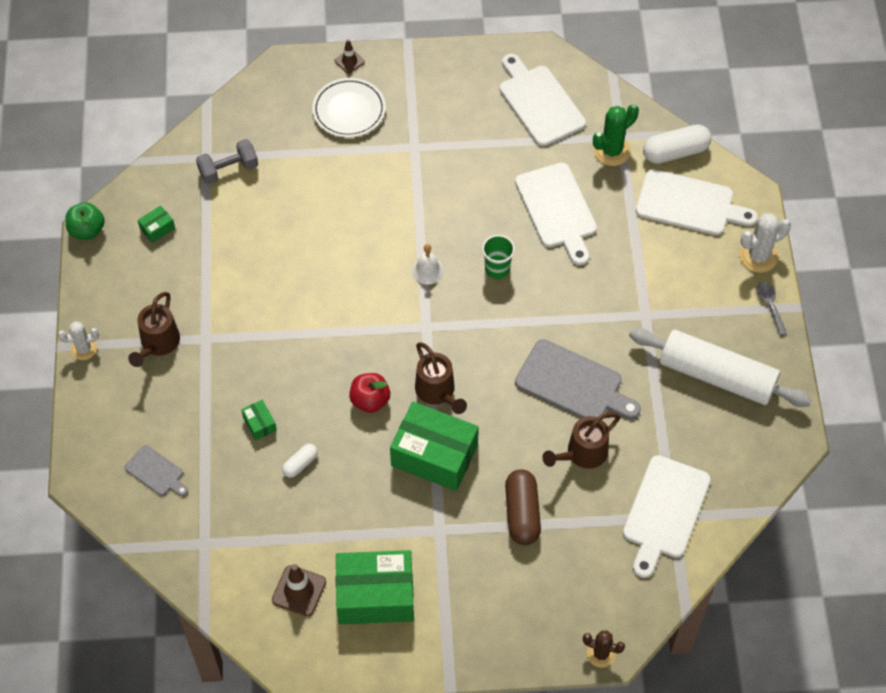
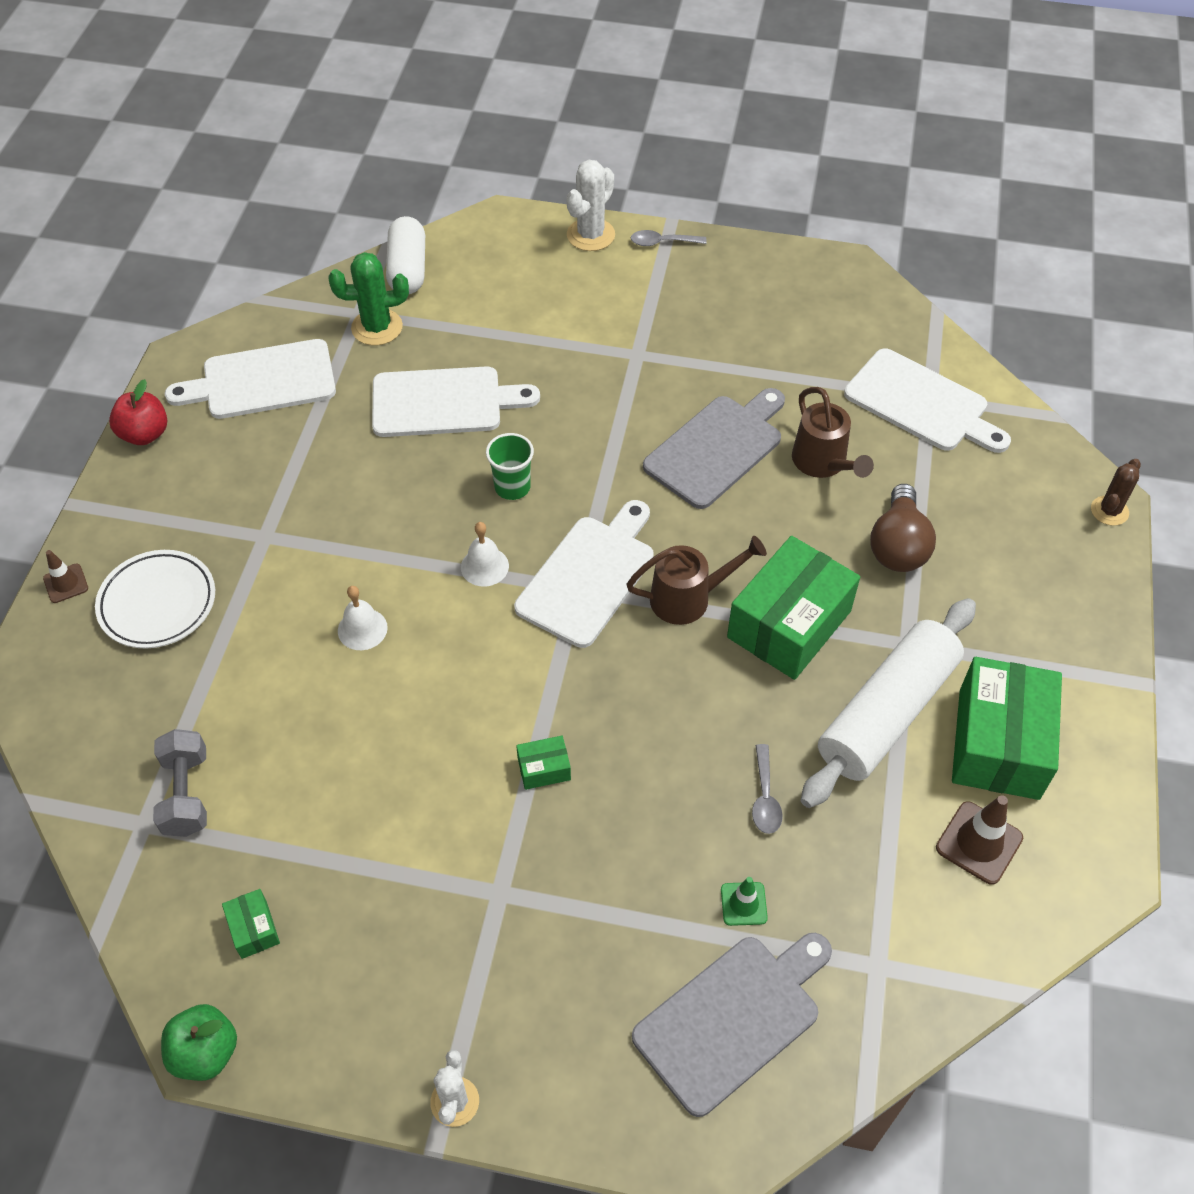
camera: 75 degrees left, 5 degrees down
grey cutting board [125,445,188,496] -> grey cutting board [632,933,832,1117], size x1.86
brown watering can [128,292,180,367] -> none
green box [241,400,277,440] -> green box moved to [516,736,571,790]
white capsule [282,444,318,478] -> grey spoon [752,744,783,834]
red apple [349,373,390,413] -> red apple moved to [109,379,167,445]
brown capsule [505,469,541,545] -> brown light bulb [870,484,936,572]
green cactus [593,104,639,166] -> green cactus turned 75 degrees counterclockwise [328,252,409,345]
white rolling pin [629,328,812,407] -> white rolling pin moved to [801,598,976,808]
white cutting board [636,169,758,235] -> white cutting board moved to [514,500,654,648]
white cactus [740,213,791,273] -> white cactus turned 45 degrees clockwise [566,160,615,251]
none -> white bell [338,586,388,650]
none -> green traffic cone [721,877,768,926]

